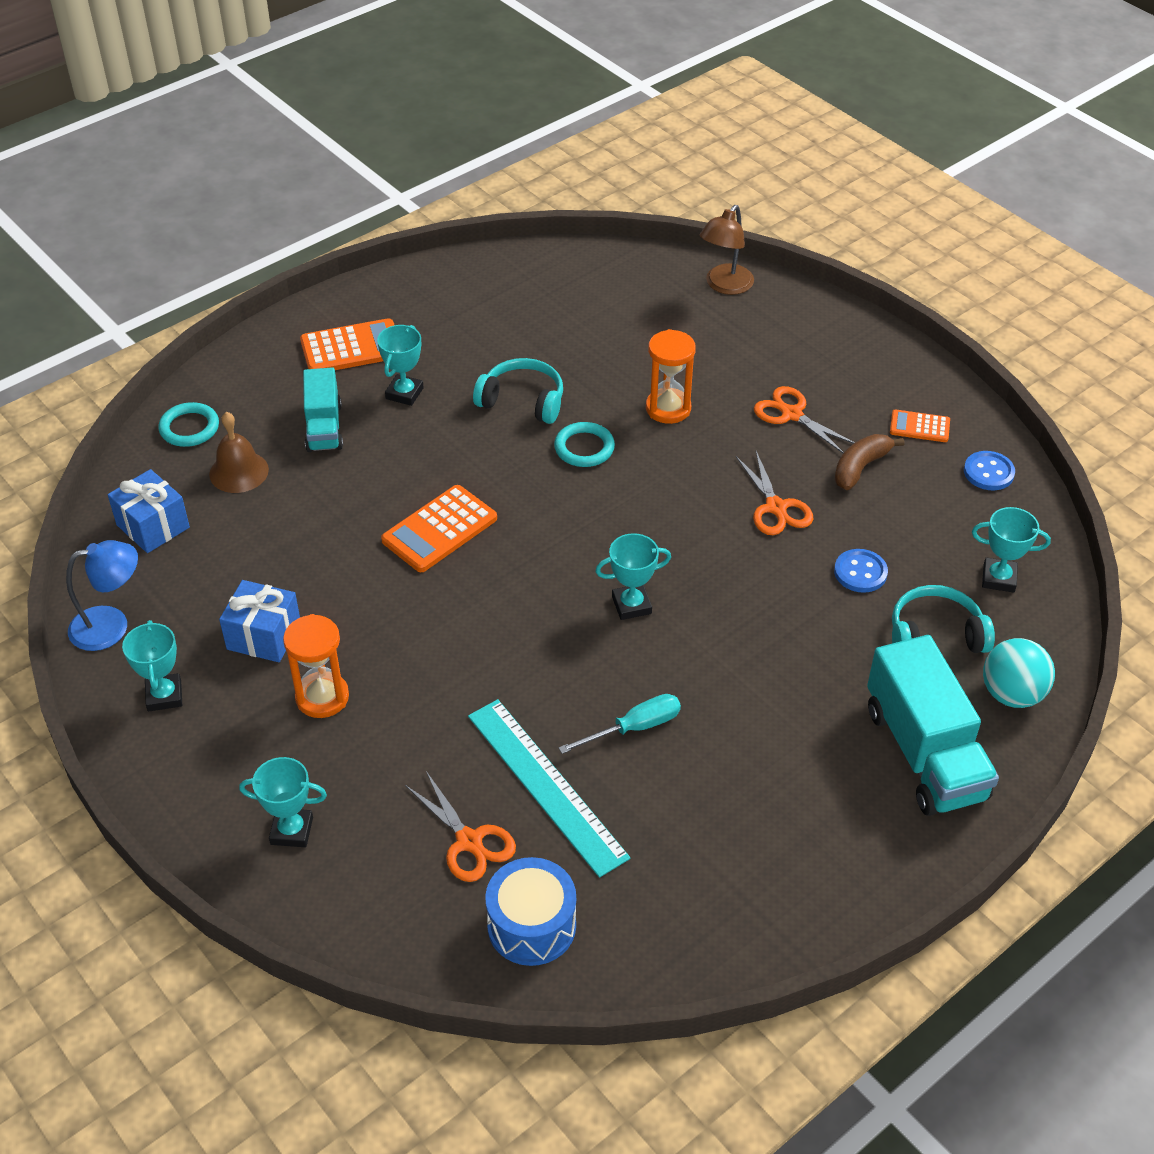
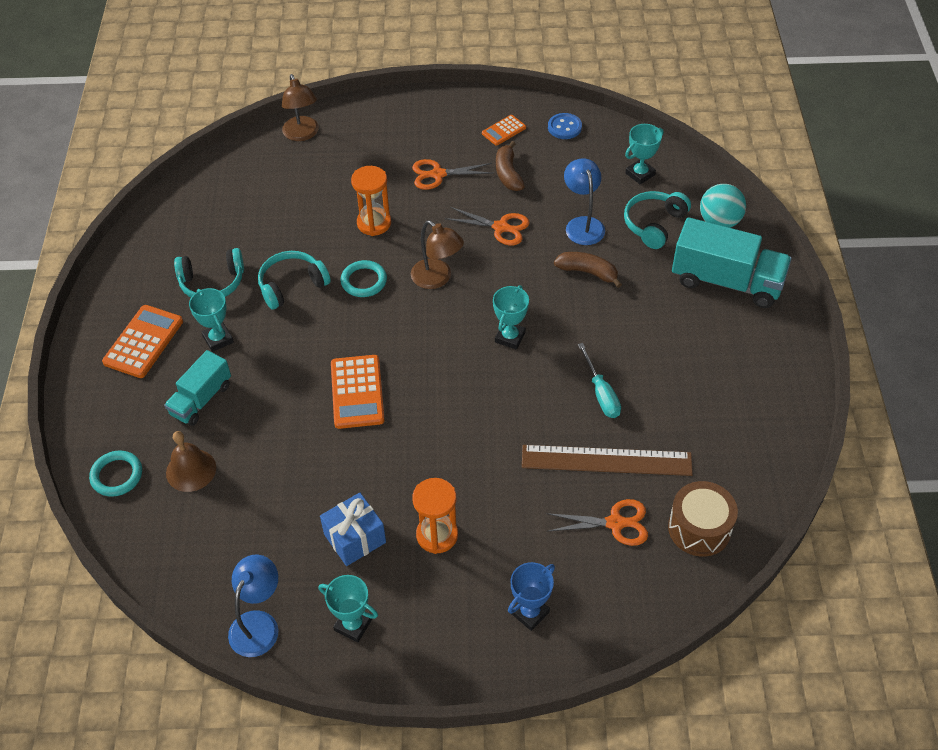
camera: 50 degrees left, 5 degrees up
blue gift [108,469,190,553] -> none
turquoise trophy [239,757,327,847] -> blue trophy [508,562,555,631]
turquoise truck [303,367,343,452] -> turquoise truck turned 90 degrees clockwise [164,350,231,426]
turquoise ruler [468,699,630,878] -> brown ruler [522,445,693,476]
blue drum [485,857,576,966] -> brown drum [668,481,738,556]
turquoise screwdriver [559,694,681,754] -> turquoise screwdriver turned 150 degrees clockwise [578,343,621,418]
blue button [834,549,888,593] -> blue lamp [564,158,605,245]
none -> turquoise headphones [174,248,244,298]
none -> brown lamp [411,220,464,289]
none -> brown banana [554,252,622,288]

